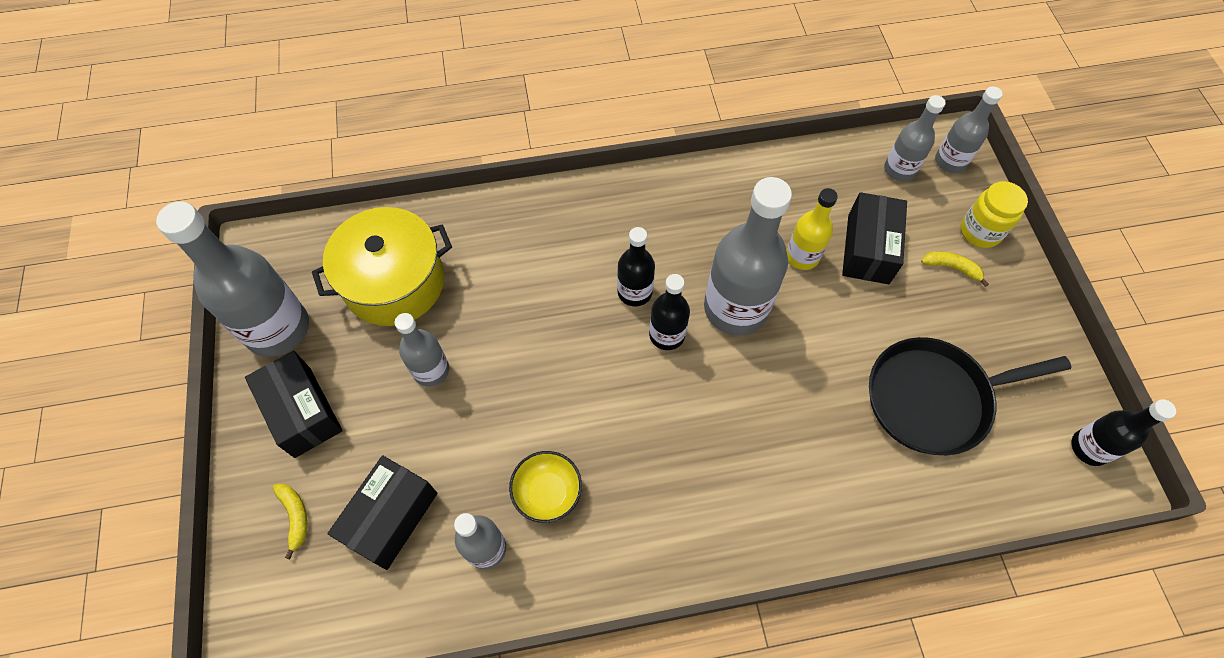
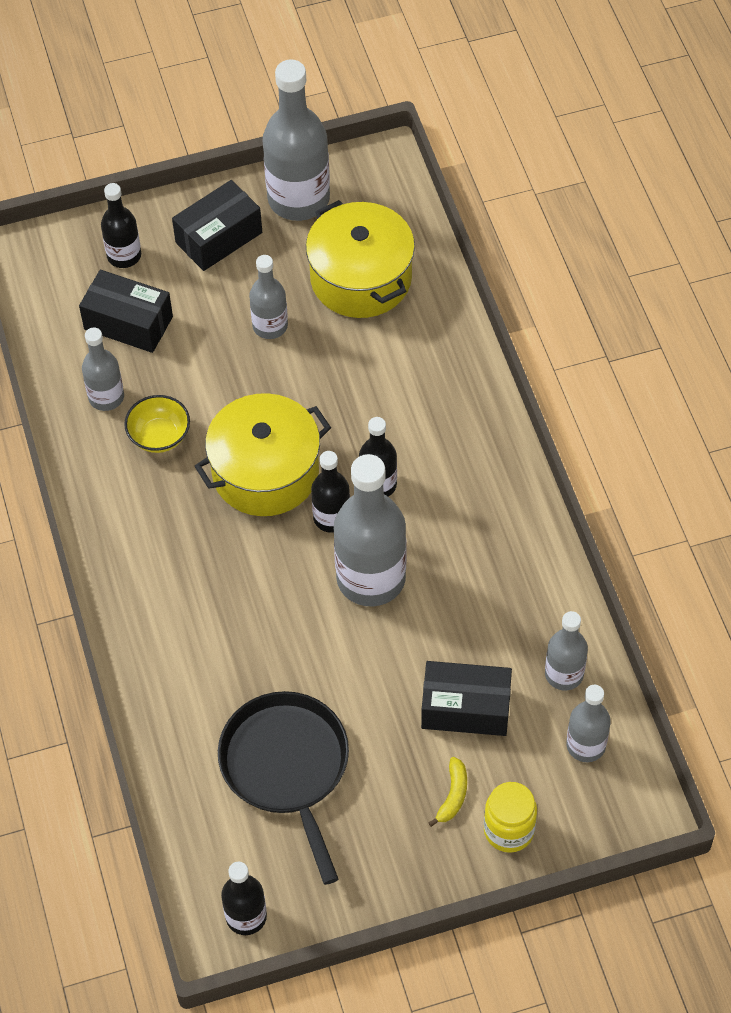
camera: 85 degrees right, 5 degrees down
yellow banana [273,483,308,559] -> black bottle [101,183,141,268]
yellow bottle [786,188,838,270] -> none
grey bottle [935,86,1003,173] -> grey bottle moved to [545,611,588,690]
none -> yellow pot [195,393,331,516]

